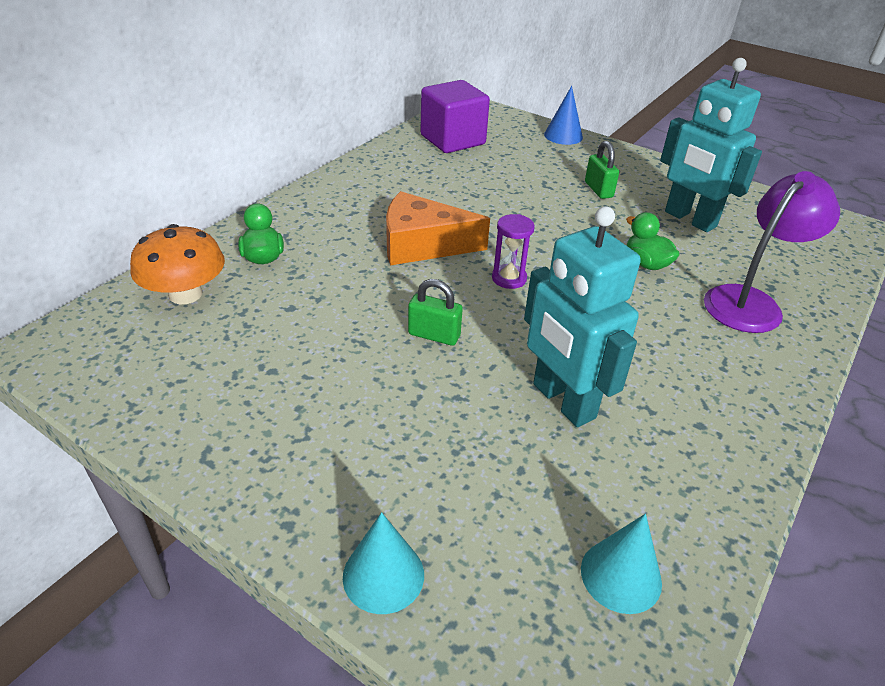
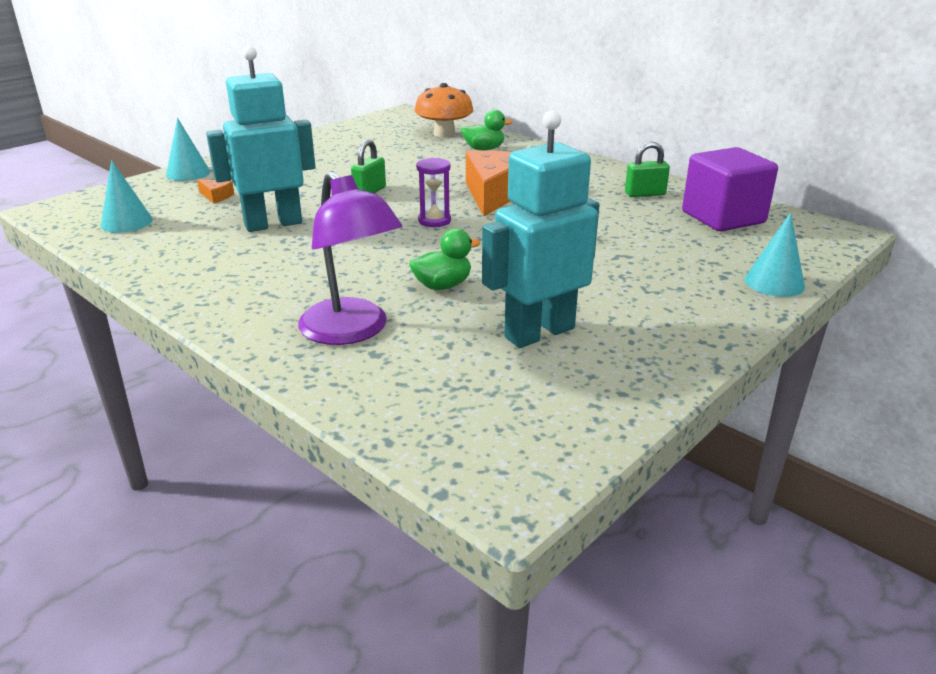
camera: 100 degrees right, 10 degrees down
blue cone [544,86,583,145] -> turquoise cone [744,213,805,297]
green padlock [585,141,619,199] -> green padlock moved to [625,142,670,197]
none -> orange cheese [197,179,234,203]

